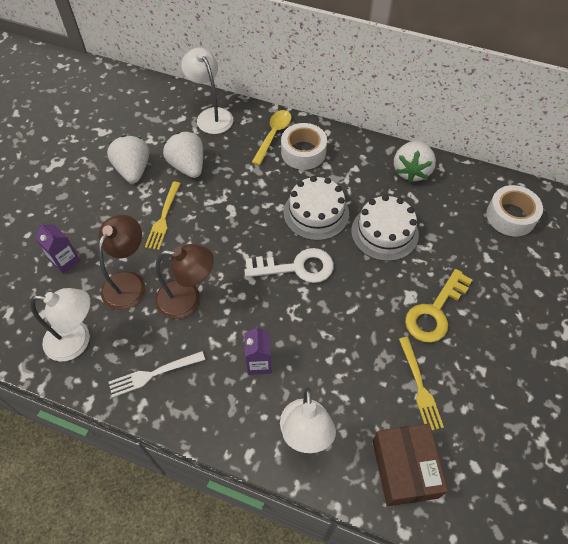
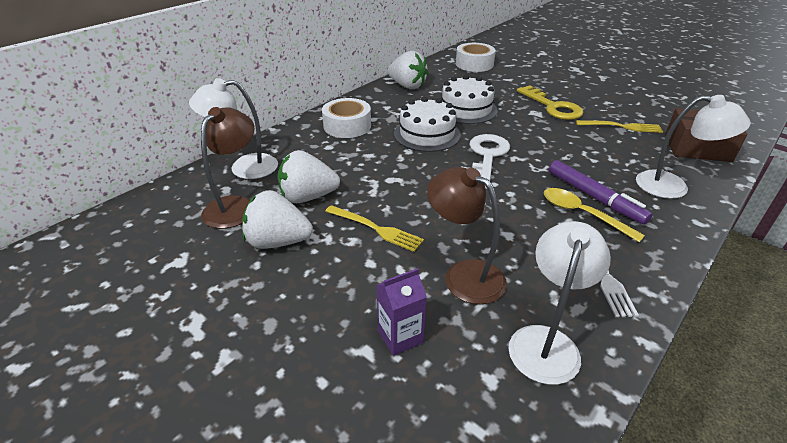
camera: 70 degrees left, 20 degrees down
brown lamp [155,244,214,319] -> brown lamp moved to [201,107,254,229]
purple carton [244,326,272,375] -> purple marker [549,160,652,225]
yellow spoon [252,110,291,165] -> yellow spoon moved to [544,188,645,242]

